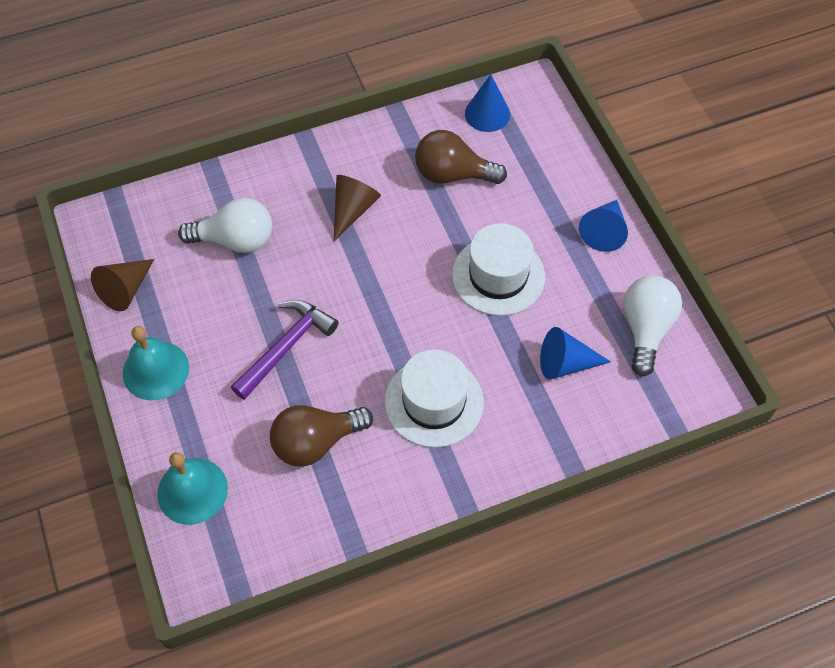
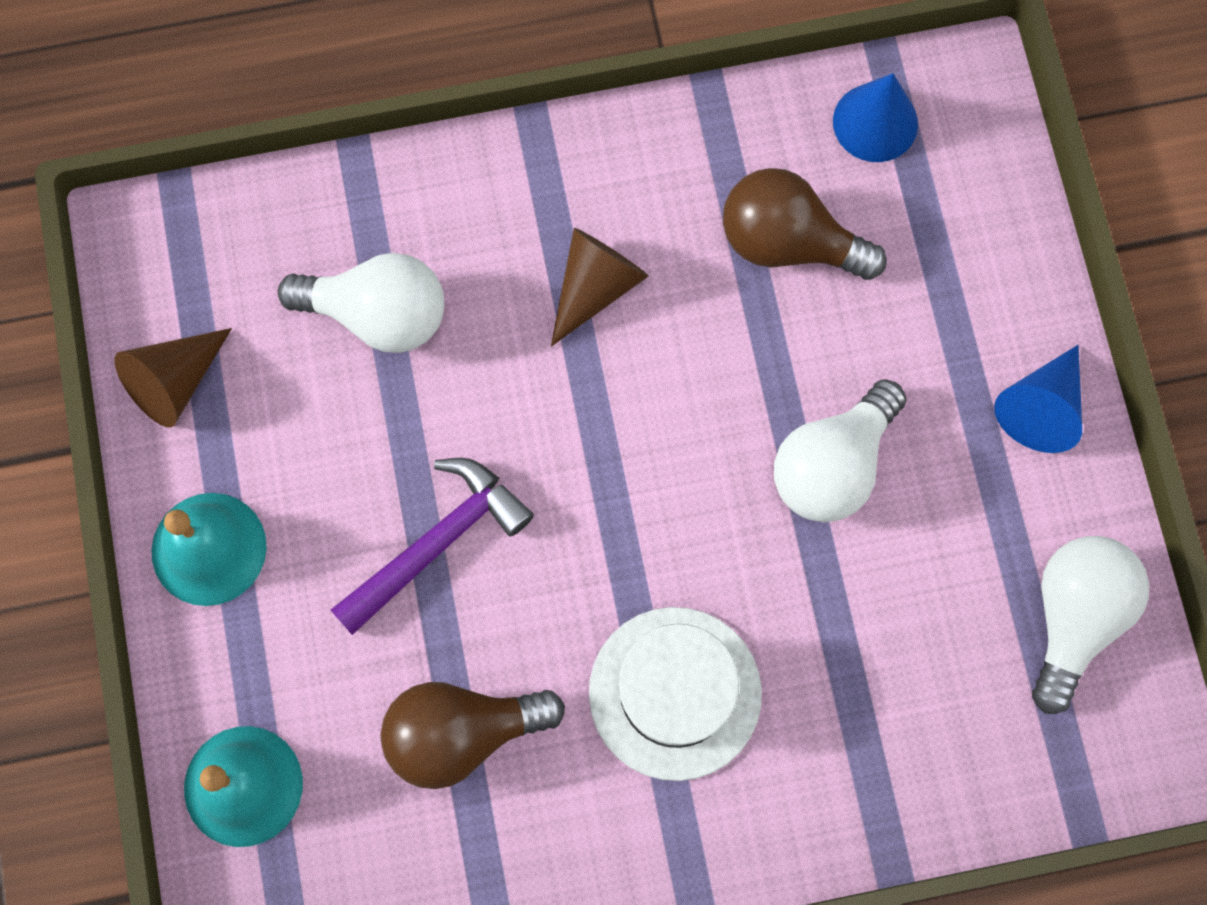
camera: 10 degrees right, 15 degrees up
white hat [452,223,545,316] -> white light bulb [774,379,906,522]
blue cone [540,327,611,379] -> none

